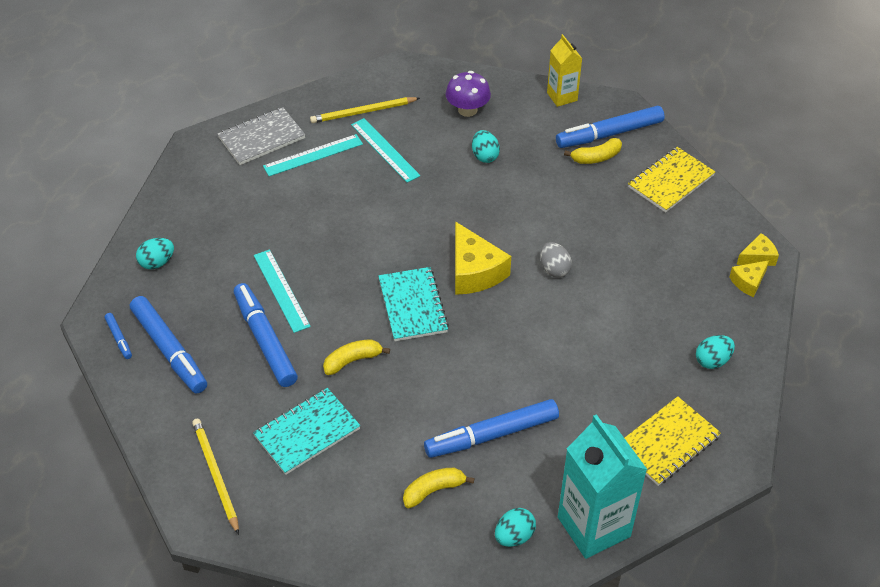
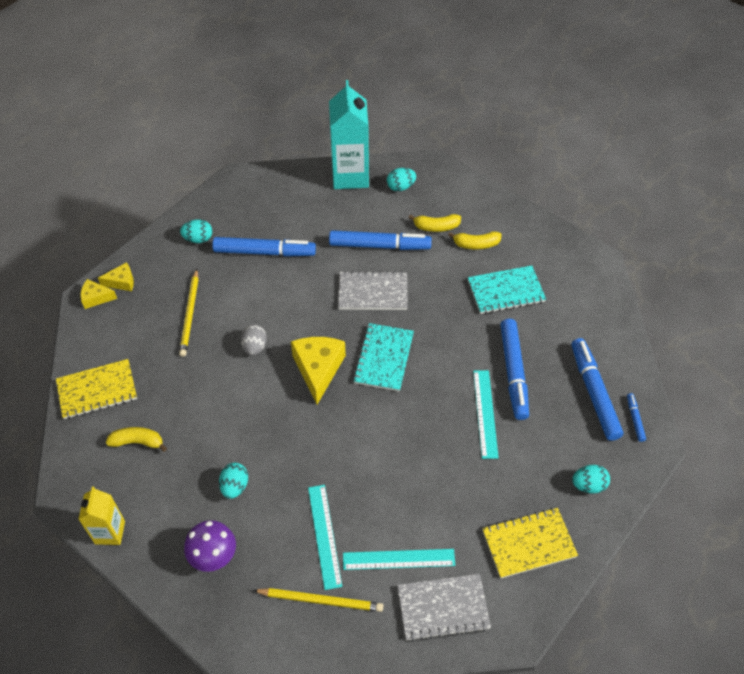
camera: 155 degrees left, 5 degrees up
yellow pencil [192,419,239,535] -> yellow pencil moved to [179,269,198,357]
yellow banana [323,339,390,375] -> yellow banana moved to [448,231,502,249]
blue marker [556,106,665,148] -> blue marker moved to [212,237,316,257]
yellow notebook [625,396,721,486] -> yellow notebook moved to [482,508,578,579]
none -> grey notebook [338,271,408,310]

